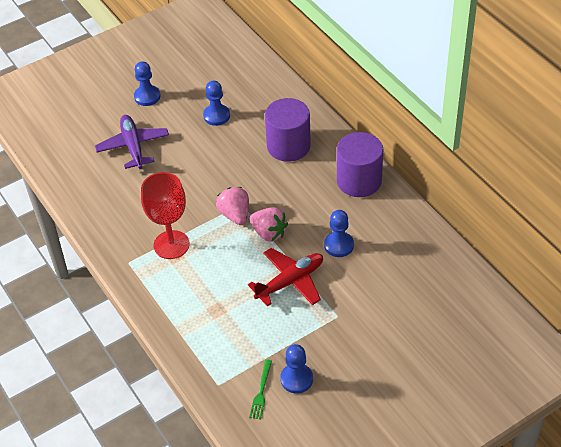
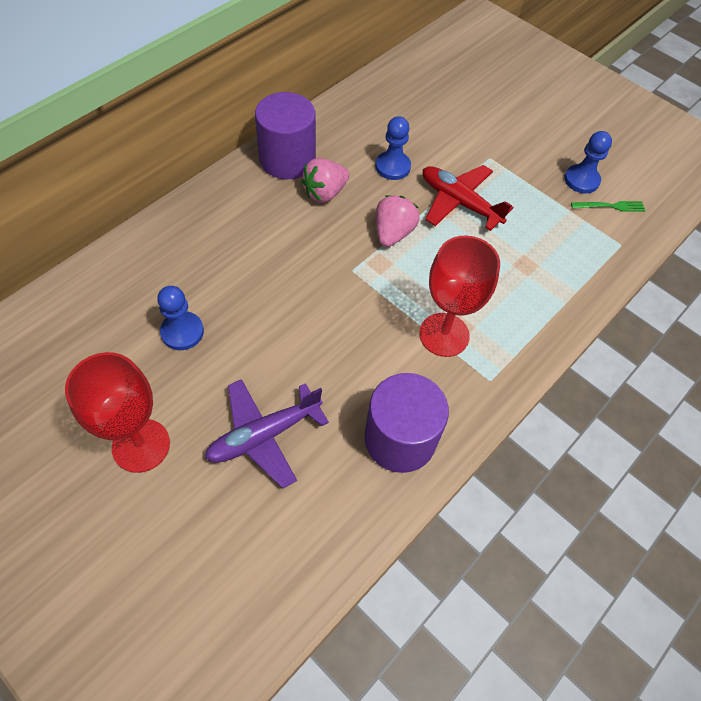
camera: 110 degrees left, 10 degrees up
blue pawn [134,61,161,106] -> red goblet [65,352,170,473]
pink strawberry [216,187,249,225] -> pink strawberry moved to [301,158,349,203]
purple cylinder [265,98,311,162] -> purple cylinder moved to [365,373,449,473]

